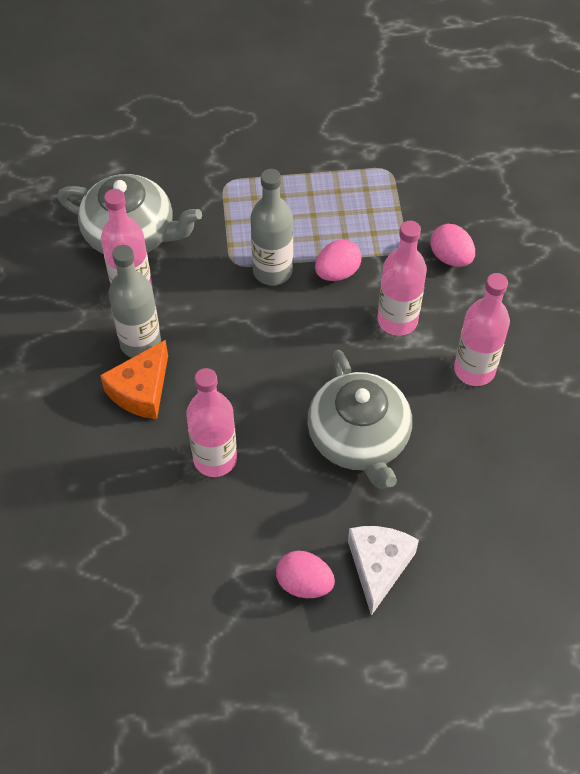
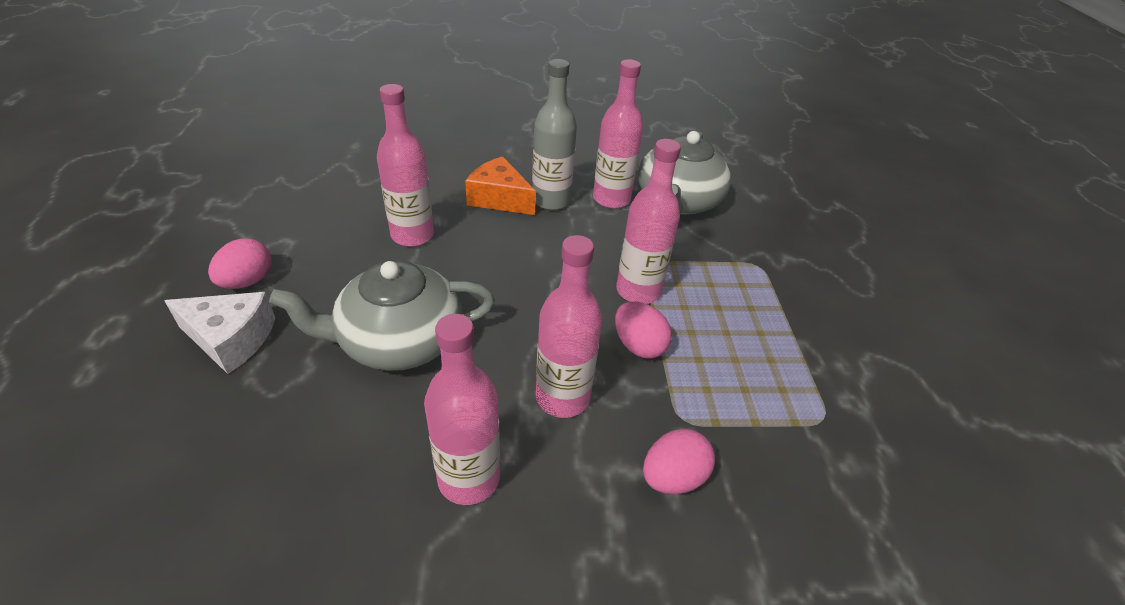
camera: 90 degrees right, 15 degrees down
grey bottle [250,169,293,286] -> pink bottle [616,139,681,304]

